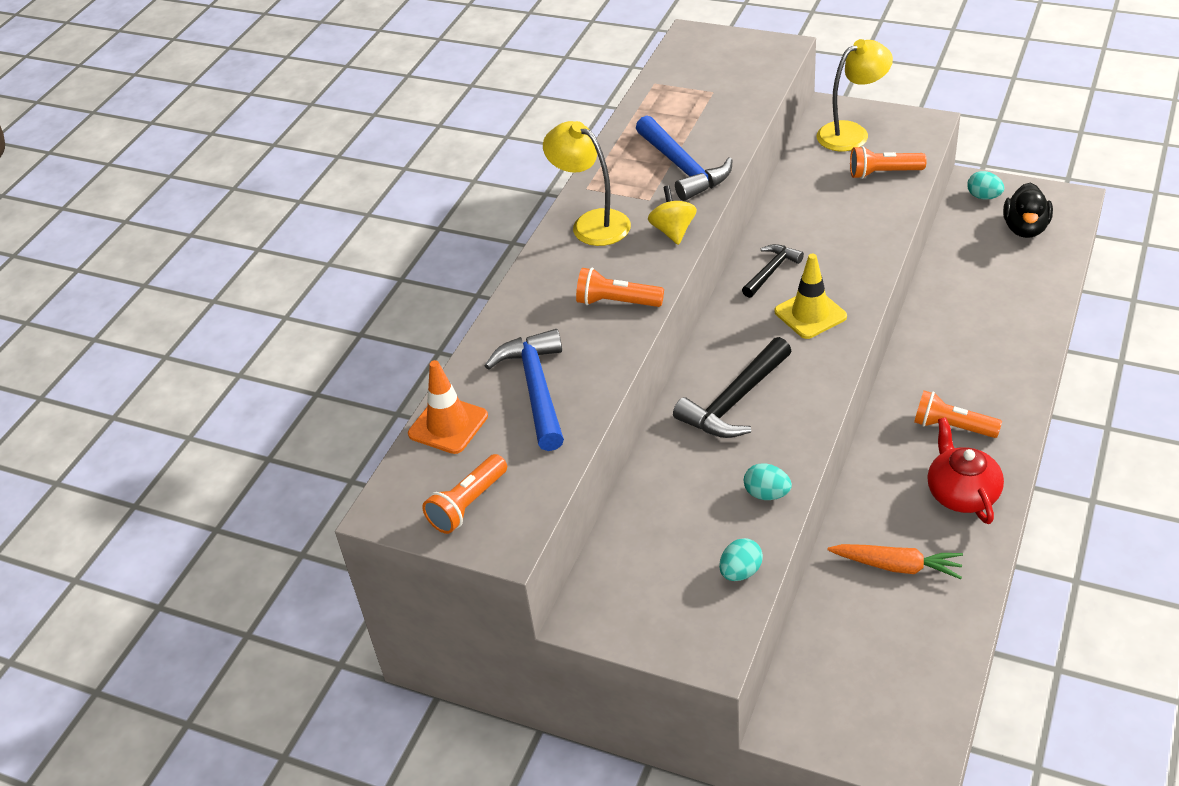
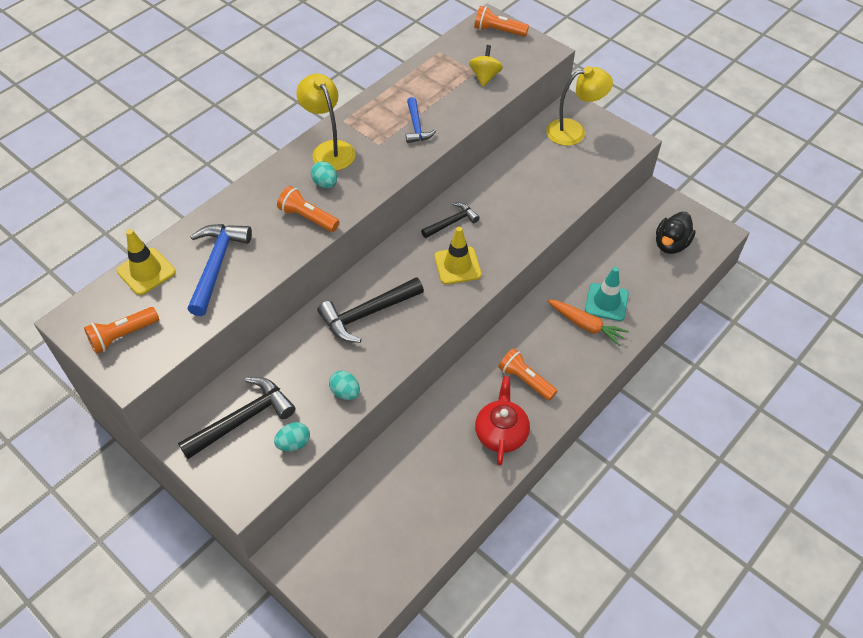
camera: 15 degrees right, 10 degrees up
orange traffic cone [408,360,488,454] -> yellow traffic cone [117,229,176,295]
blue hammer [636,115,733,201] -> blue hammer [406,97,437,143], size x0.60
yellow spinning top [648,186,697,245] -> yellow spinning top moved to [469,45,503,87]
orange carrot [828,544,963,579] -> orange carrot moved to [547,299,629,346]
orange flashlight [850,146,927,179] -> orange flashlight moved to [474,6,529,37]
turquoise egg [967,171,1004,200] -> turquoise egg moved to [311,161,337,188]
none -> black hammer [178,377,295,459]
none -> turquoise traffic cone [585,267,629,321]

